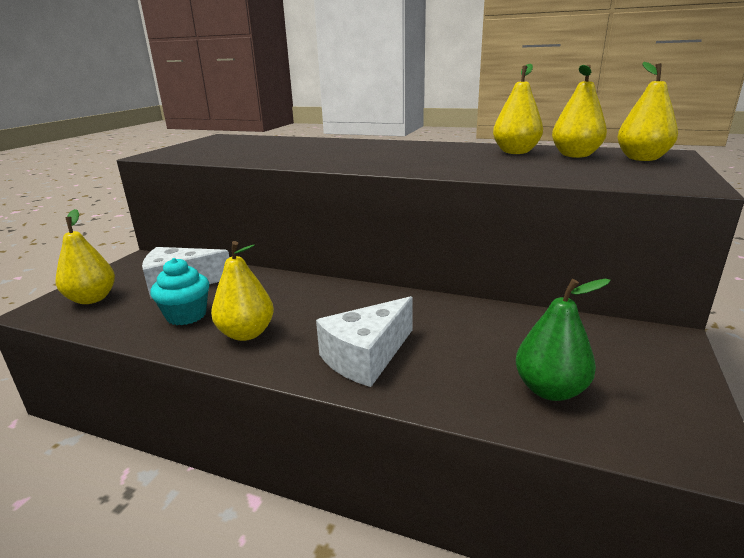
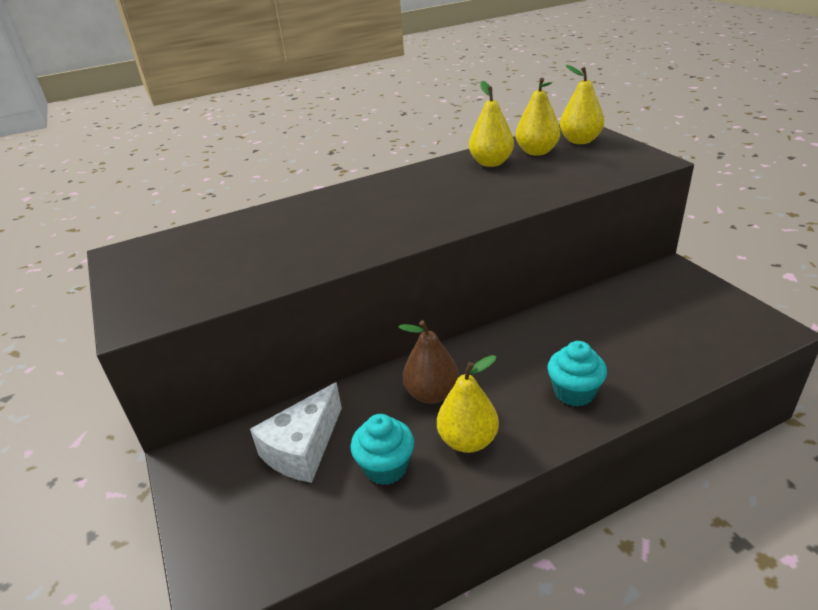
camera: 45 degrees left, 10 degrees up
yellow pear [56,209,115,304] -> none
white cheese [316,296,413,387] -> turquoise cupcake [547,341,607,406]
green pear [516,279,611,401] -> none
none -> brown pear [399,320,459,404]

